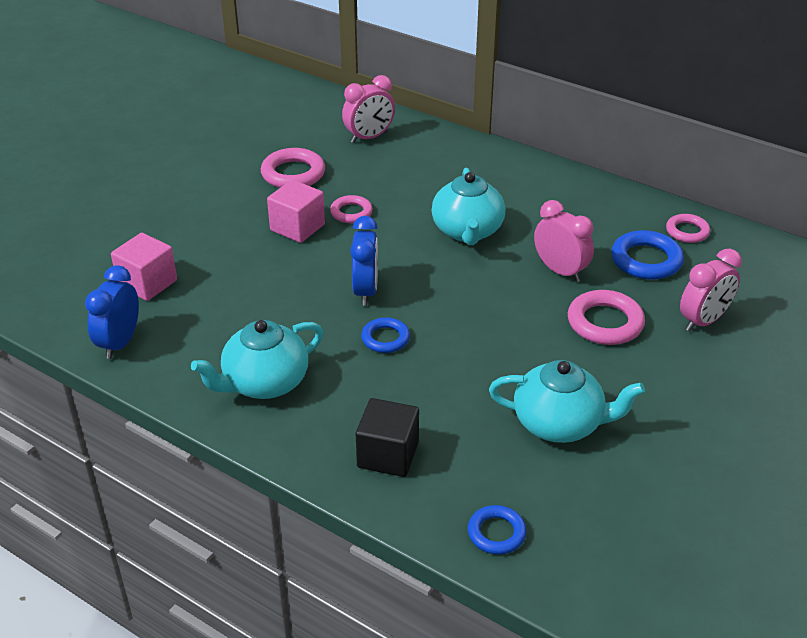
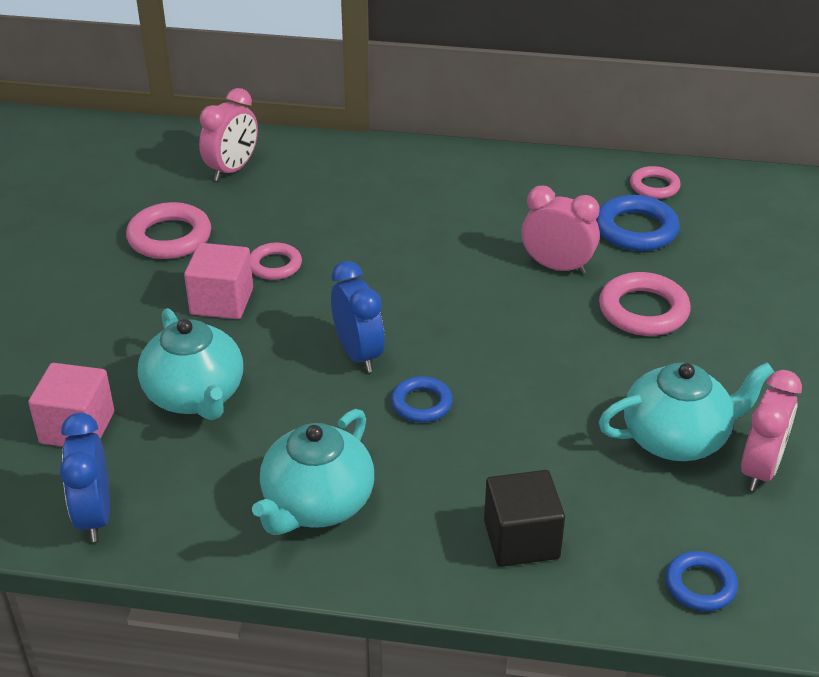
camera: 25 degrees left, 0 degrees up
turquoise teapot [432,168,505,245] -> turquoise teapot moved to [138,308,243,420]
pink clock [680,249,742,332] -> pink clock moved to [741,370,802,491]

